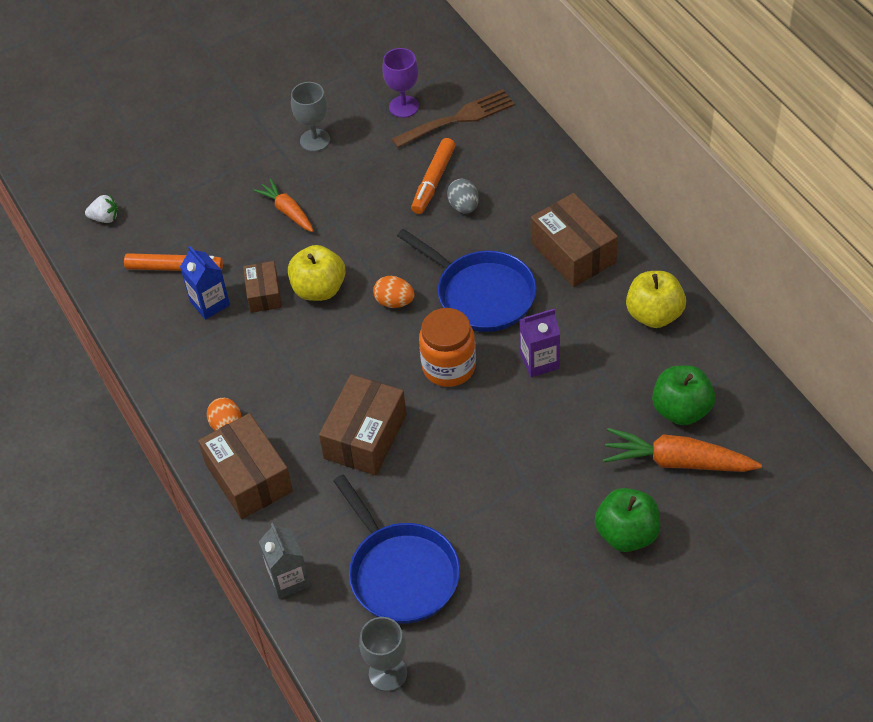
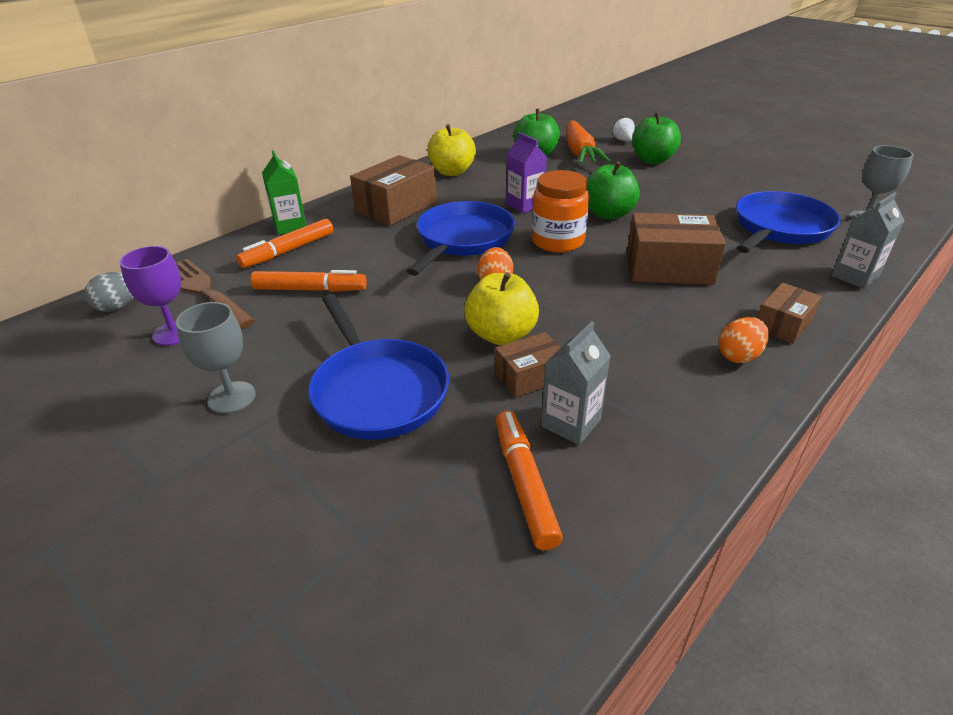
camera: 110 degrees left, 15 degrees down
white strawberry [85,194,118,223] -> white strawberry moved to [612,116,635,141]
blue carton [180,246,230,320] -> grey carton [541,321,611,445]
brown box [198,413,293,519] -> brown box [757,282,822,344], size x0.58
orange carrot [254,179,314,232] -> blue pan [308,294,449,440]
grey egg [447,179,479,214] -> grey egg moved to [84,272,134,311]
none -> orange marker [236,219,334,268]
none -> green carton [262,150,306,235]
none -> green apple [587,161,640,220]

